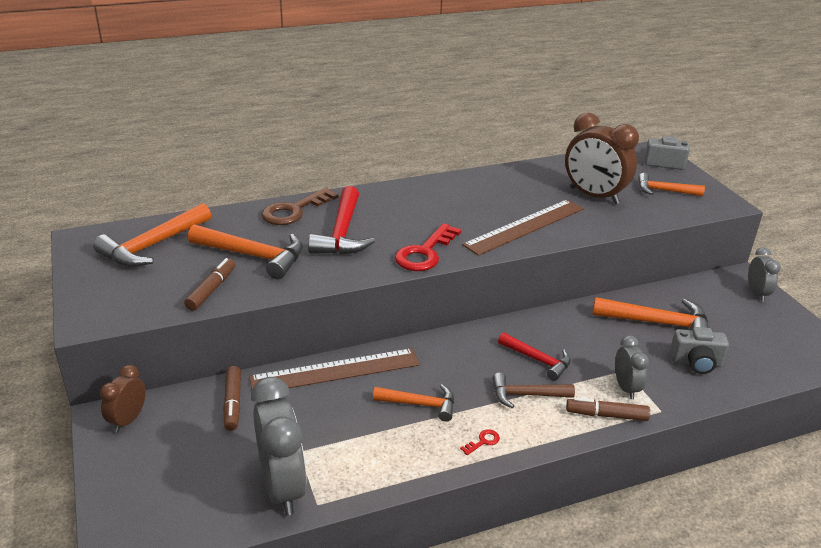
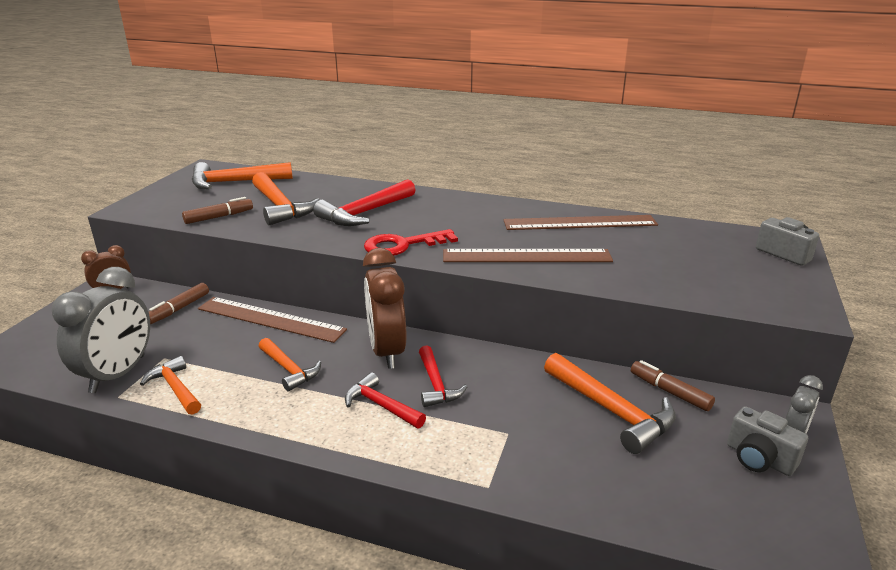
camera: 40 degrees right, 5 degrees down
brown key [261,187,339,225] -> none
red key [460,429,500,455] -> none
brown hammer [492,373,575,408] -> red hammer [345,372,426,428]
brown clock [565,113,639,204] -> brown clock moved to [363,248,406,369]
brown marker [566,398,650,421] -> brown marker moved to [631,360,715,411]
grey clock [615,335,649,399] -> none
orange hammer [638,173,705,196] -> orange hammer moved to [140,356,201,415]
grey camera [670,327,729,374] -> grey camera moved to [727,406,808,476]
none -> brown ruler [503,215,658,230]

